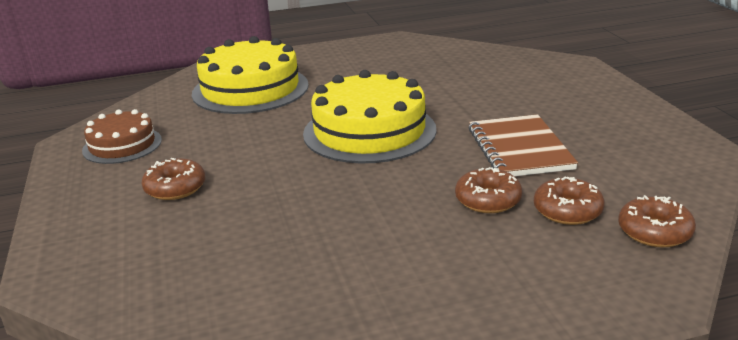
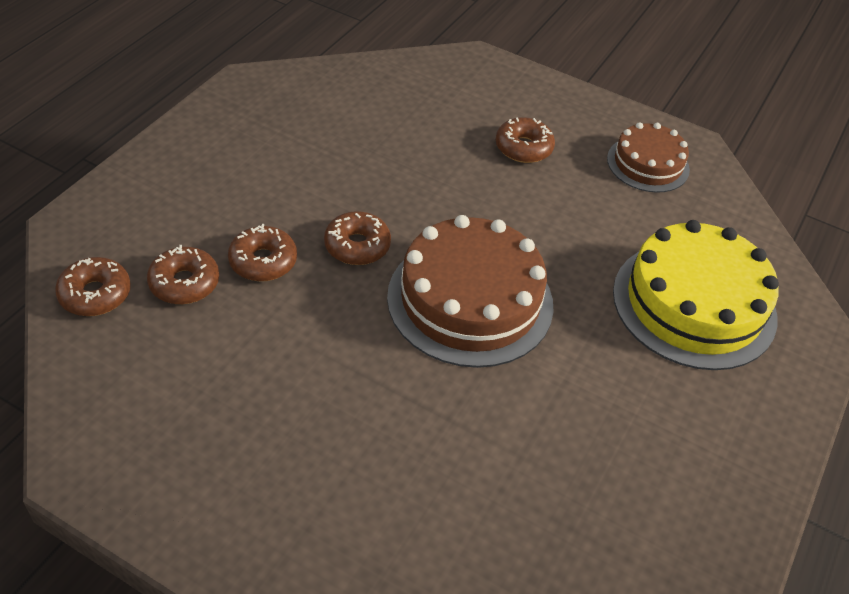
camera: 130 degrees right, 20 degrees up
yellow cake [303,70,437,163] -> brown cake [387,215,554,368]
brown notebook [469,114,578,176] -> none
none -> brown donut [324,211,391,265]

